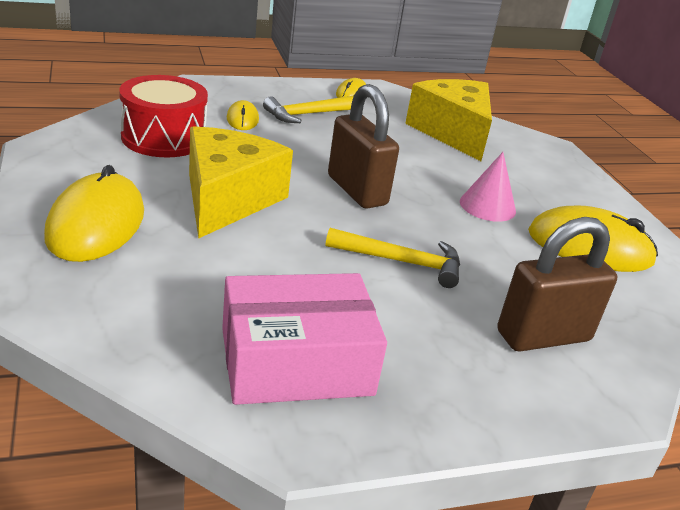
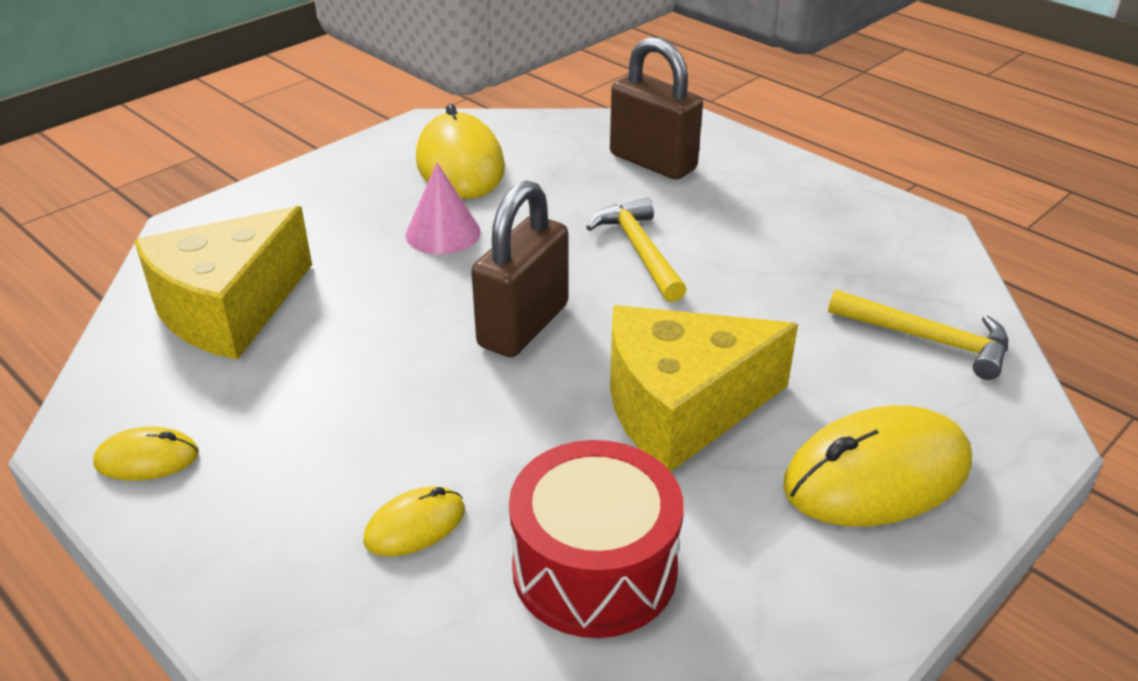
camera: 115 degrees left, 5 degrees up
pink box [222,273,387,405] -> none
yellow hammer [263,96,354,123] -> yellow hammer moved to [828,289,1008,380]

